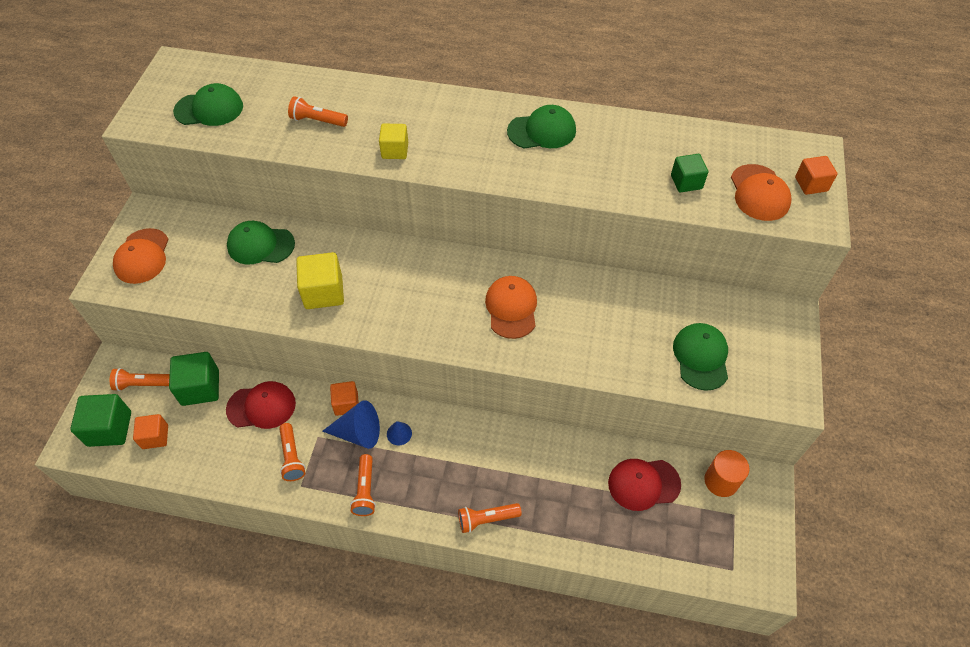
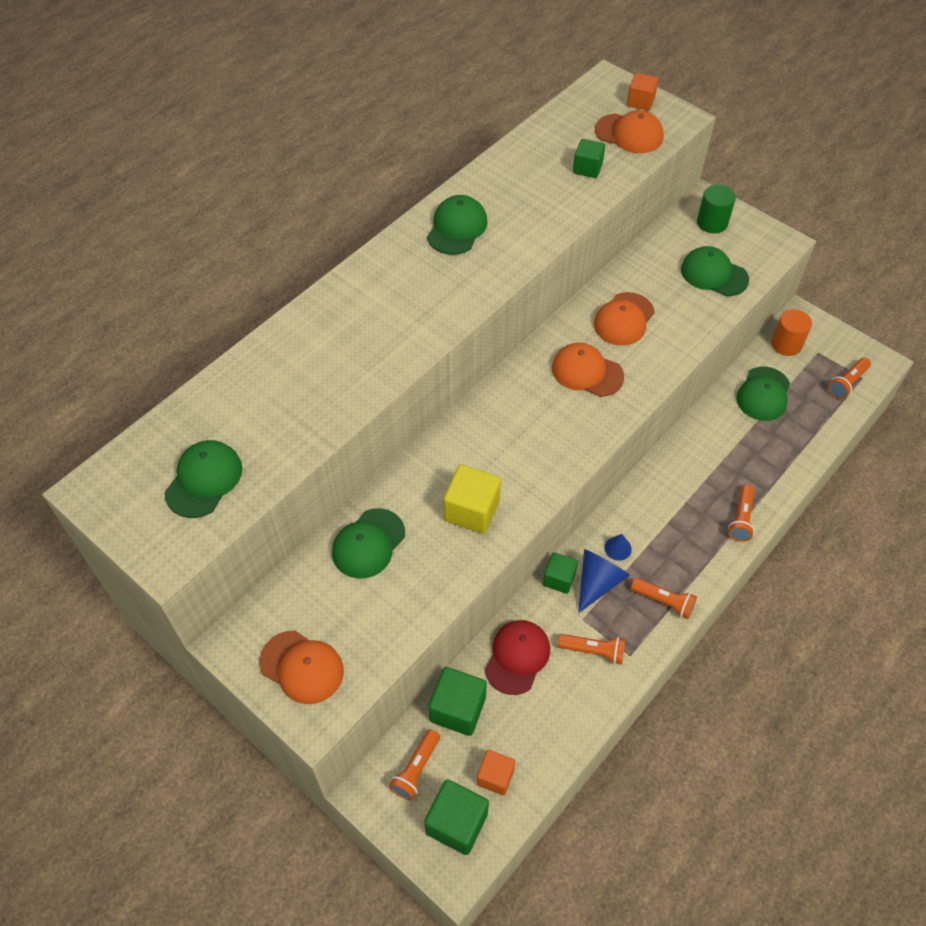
camera: 60 degrees left, 0 degrees up
orange flashlight [288,96,348,127] -> orange flashlight moved to [828,358,871,399]
orange cube [330,381,359,416] -> green cube [543,552,578,594]
yellow cube [379,124,408,159] -> none
red cap [608,459,681,511] -> green cap [736,367,790,421]
none -> orange cap [594,292,655,346]
none -> green cylinder [697,184,736,233]

